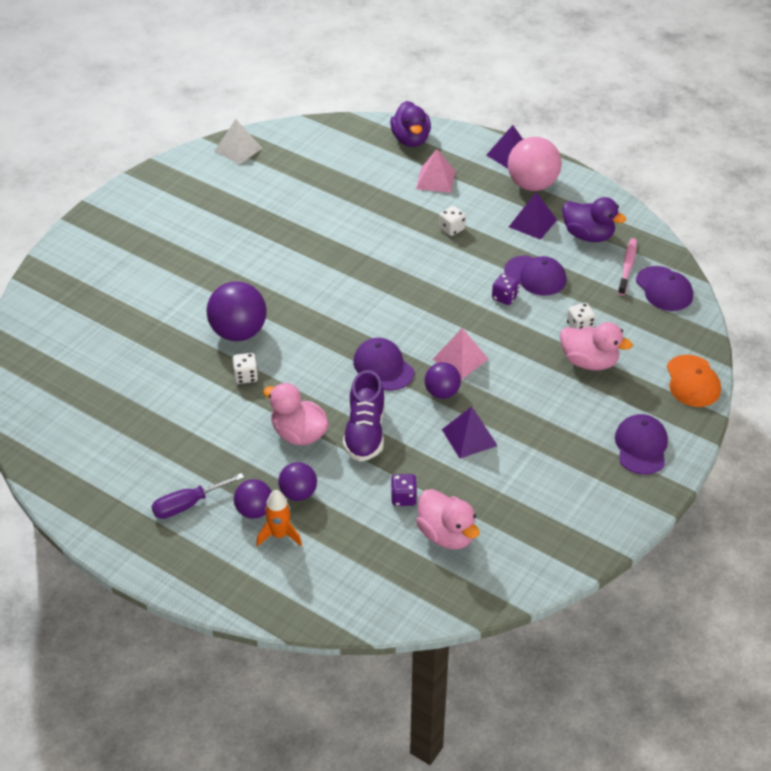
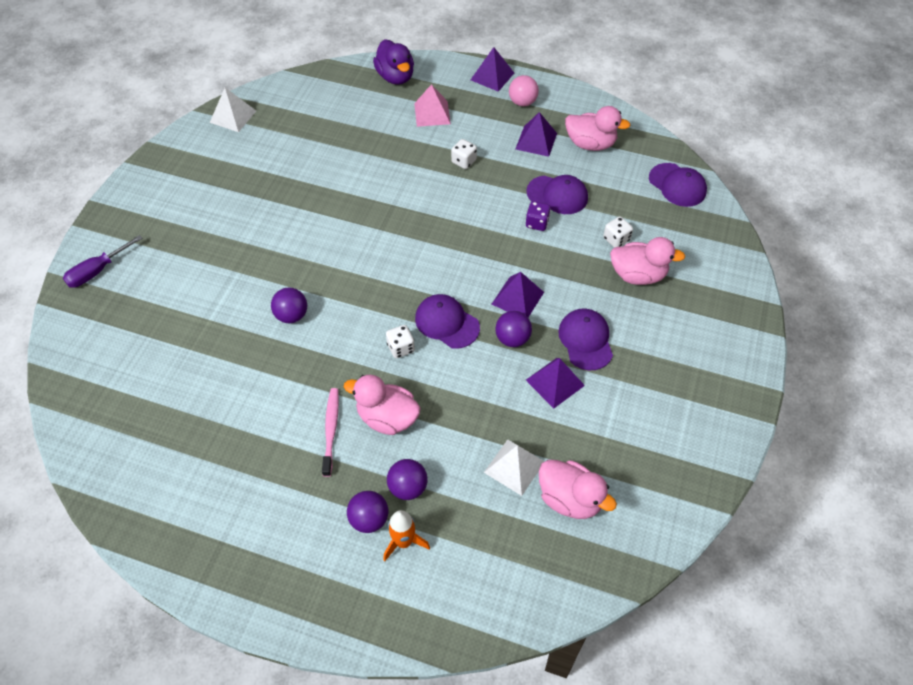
camera: 15 degrees left, 10 degrees up
purple screwdriver [152,473,244,519] -> purple screwdriver moved to [63,235,143,288]
purple ball [206,281,267,341] -> purple ball [271,287,307,323], size x0.59
white dice [233,353,258,384] -> white dice moved to [386,325,415,358]
purple shoe [343,370,385,461] -> none
purple dice [391,474,417,506] -> white pyramid [484,439,545,496]
pink pyramid [433,328,488,379] -> purple pyramid [492,272,544,317]
pink ball [508,137,562,191] -> pink ball [509,75,539,106], size x0.59
purple duck [562,197,626,242] -> pink duck [565,106,631,151]
purple cap [615,414,668,475] -> purple cap moved to [558,309,613,370]
pink toothbrush [618,238,637,296] -> pink toothbrush moved to [322,388,339,477]
orange cap [667,355,721,407] -> none

